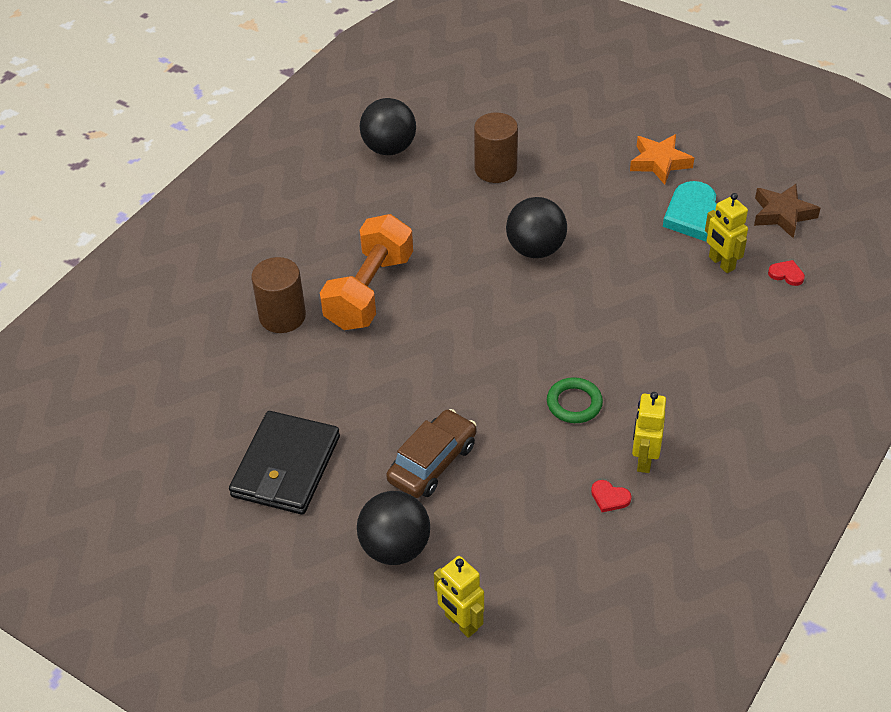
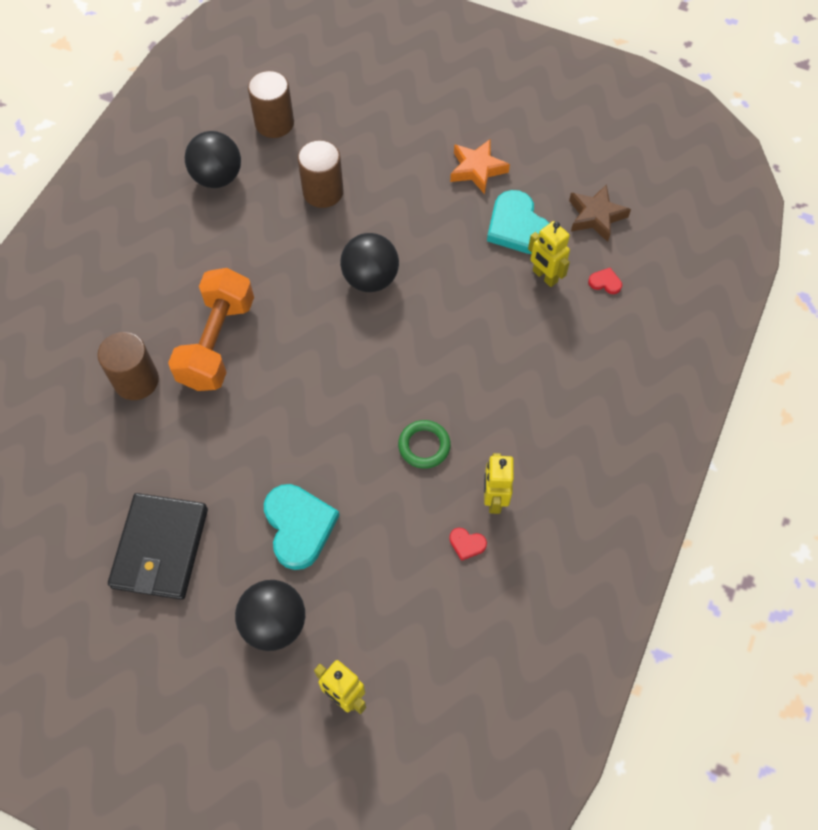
camera: 10 degrees left, 15 degrees up
brown car [386,409,477,498] -> turquoise heart [264,484,340,570]
none -> brown cylinder [248,71,294,138]

